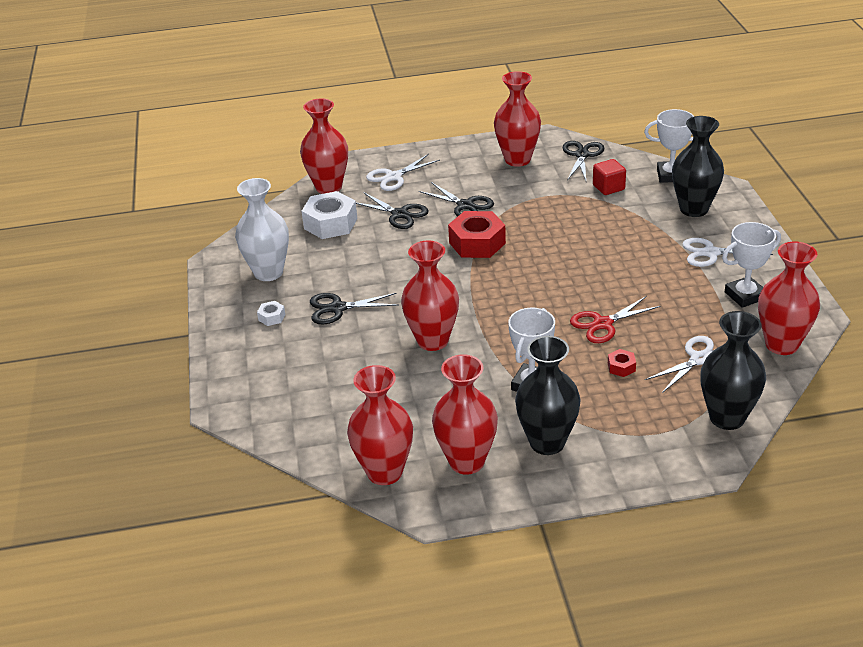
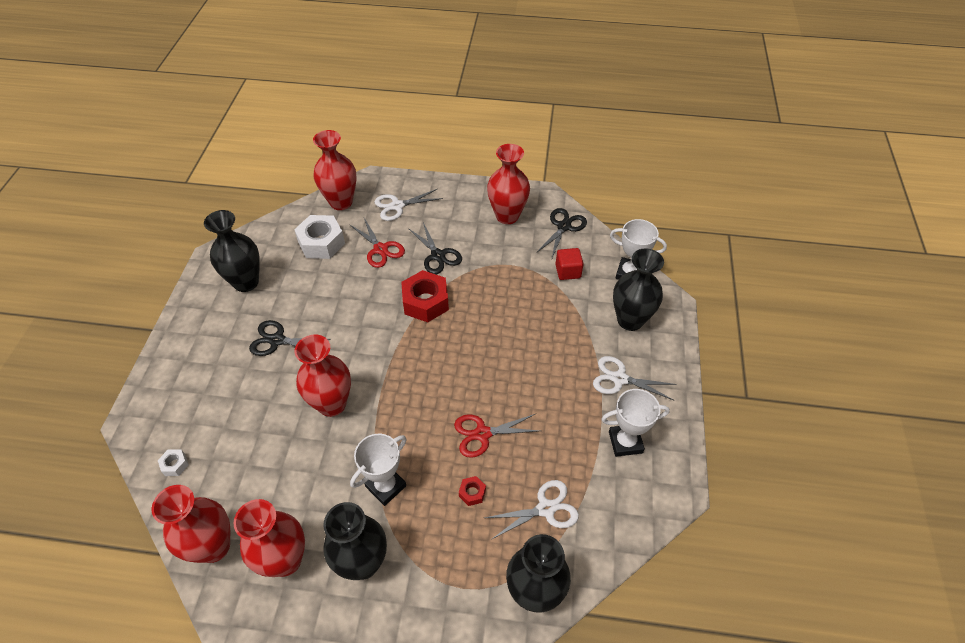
camera: 15 degrees right, 15 degrees up
white vase [235,178,289,281] -> black vase [204,210,260,292]
white nut [257,301,285,326] -> white nut moved to [158,449,189,476]
black scissors [356,192,428,229] -> red scissors [349,218,405,268]
red vase [758,242,820,355] -> none

